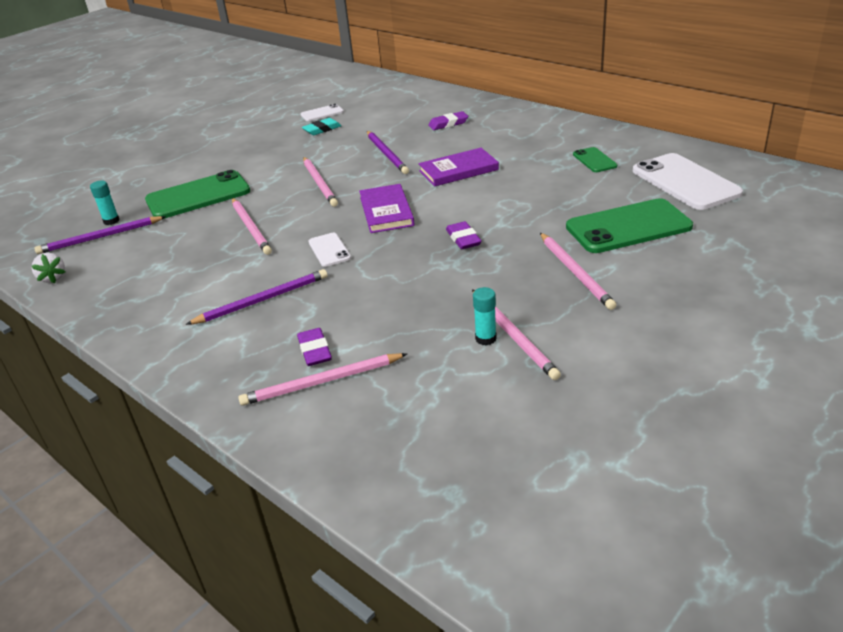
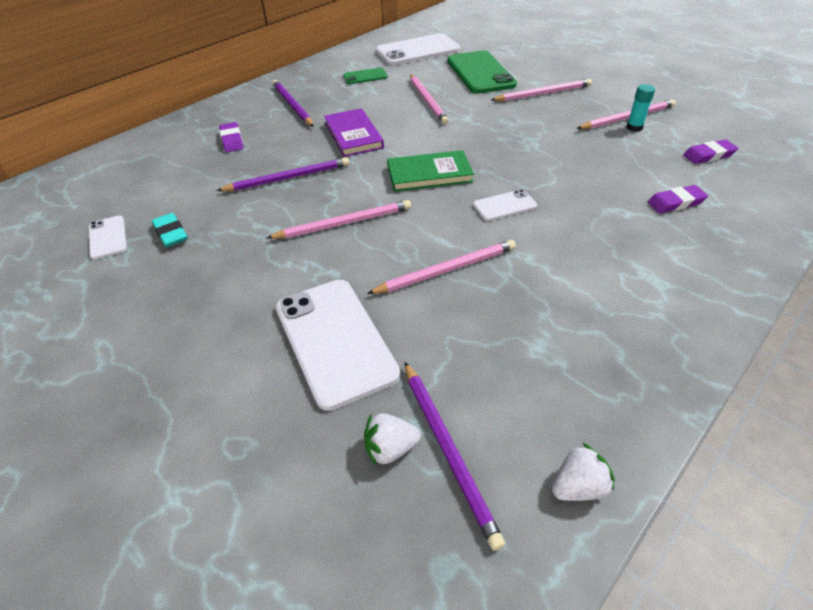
camera: 90 degrees left, 10 degrees up
turquoise glue stick [90,181,120,225] -> white strawberry [364,413,421,466]
green phone [145,170,250,219] -> white phone [276,280,400,411]
purple pencil [186,269,327,325] -> purple pencil moved to [273,80,314,127]
pink pencil [238,353,407,406] -> pink pencil moved to [410,74,449,125]
purple book [359,184,414,233] -> green book [387,150,474,192]
purple eraser [446,221,482,249] -> purple eraser moved to [683,139,738,164]

